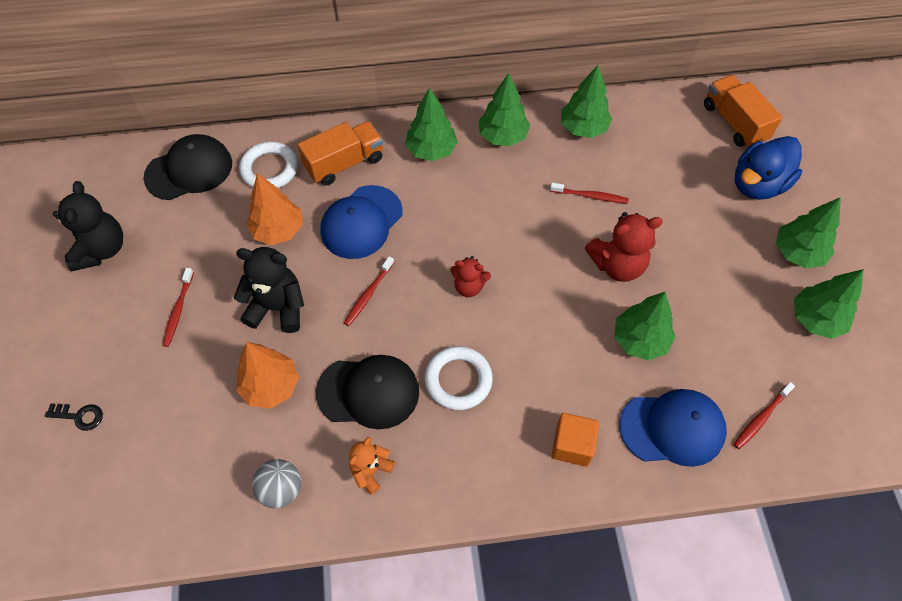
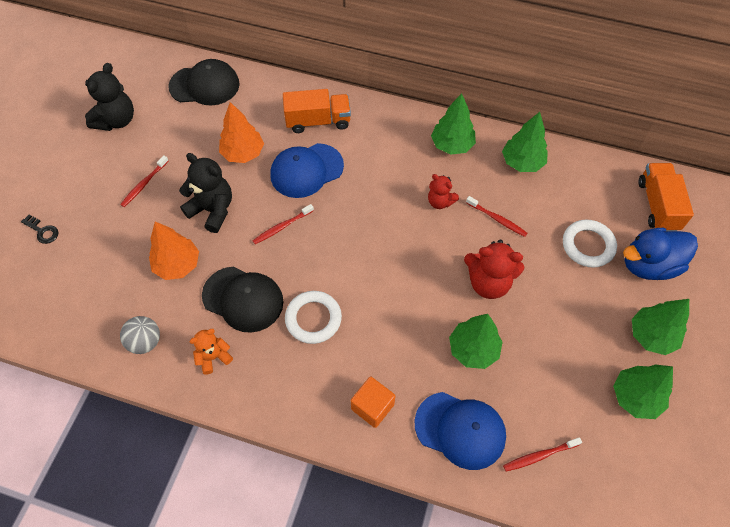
camera: 25 degrees right, 0 degrees up
white ring [239,142,298,188] -> white ring moved to [563,220,617,268]
green tree [405,87,458,161] -> none
red teddy bear [451,256,491,297] -> red teddy bear moved to [428,174,459,209]

